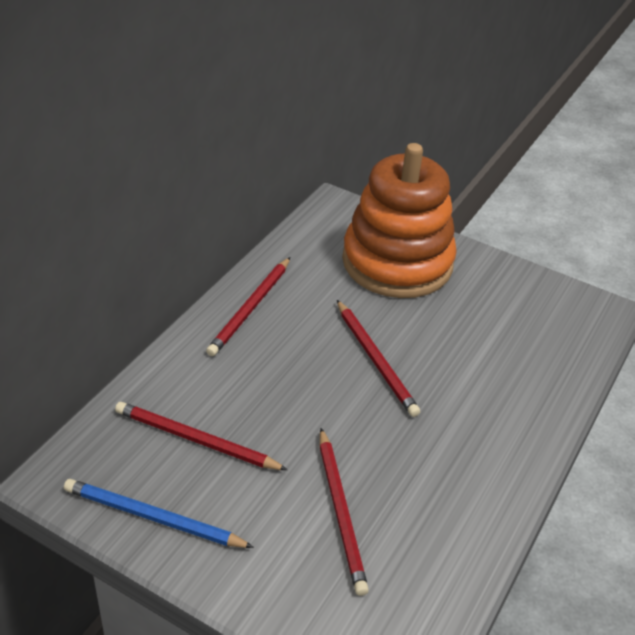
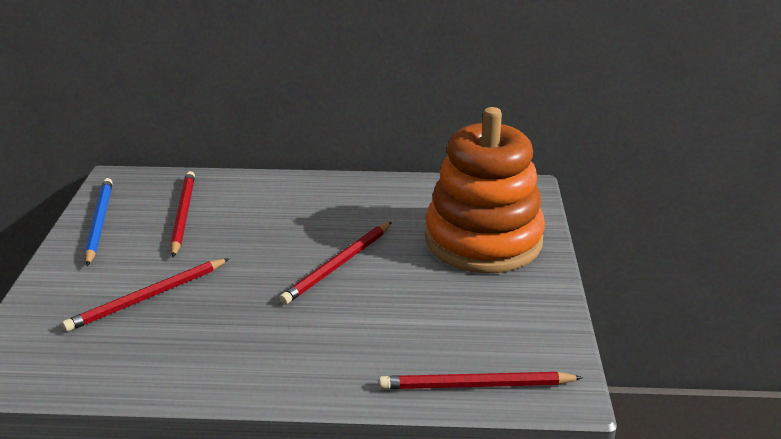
camera: 65 degrees right, 10 degrees down
red pencil [206,257,290,356] -> red pencil moved to [379,372,583,389]

